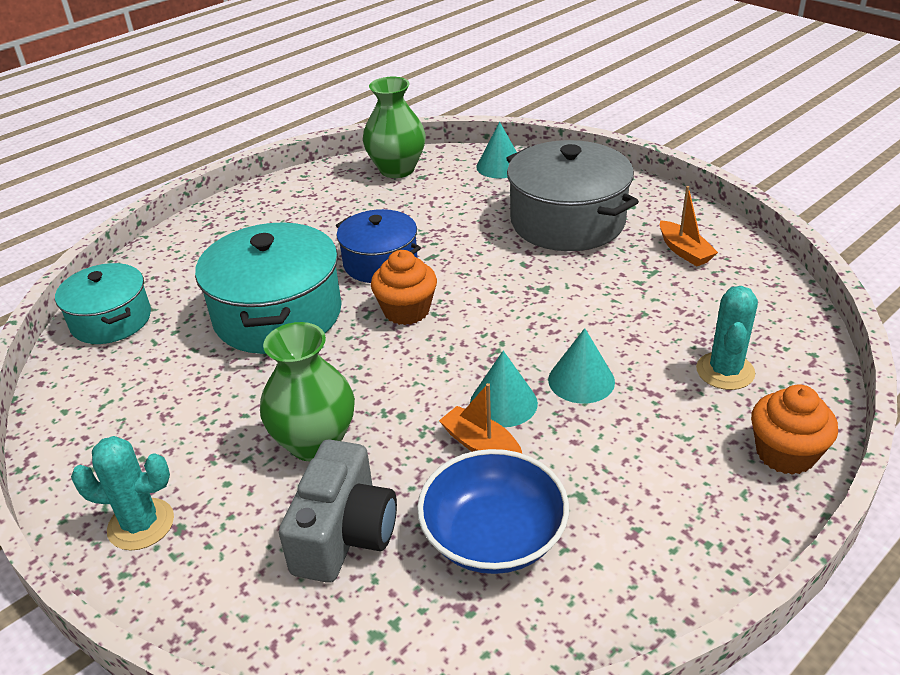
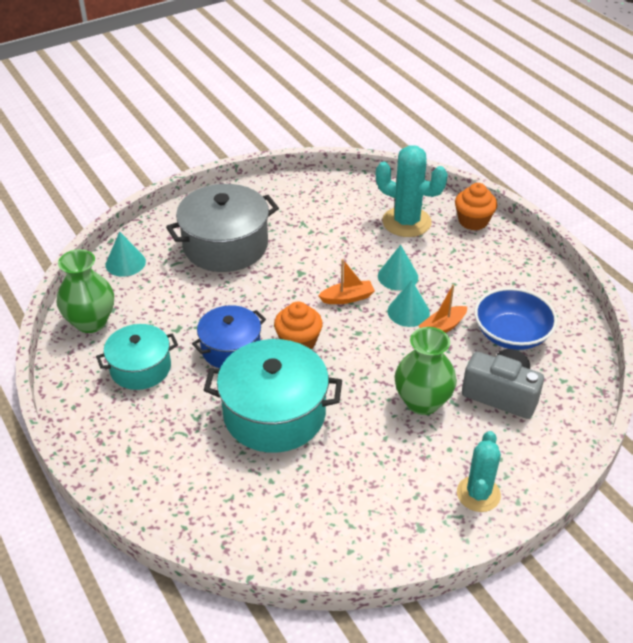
camera: 80 degrees left, 5 degrees up
turquoise pot [55,263,151,344] -> turquoise pot moved to [96,324,178,390]
orange boat [660,186,718,266] -> orange boat moved to [318,259,375,304]
turquoise cactus [696,286,758,390] -> turquoise cactus [376,145,448,237], size x1.50

